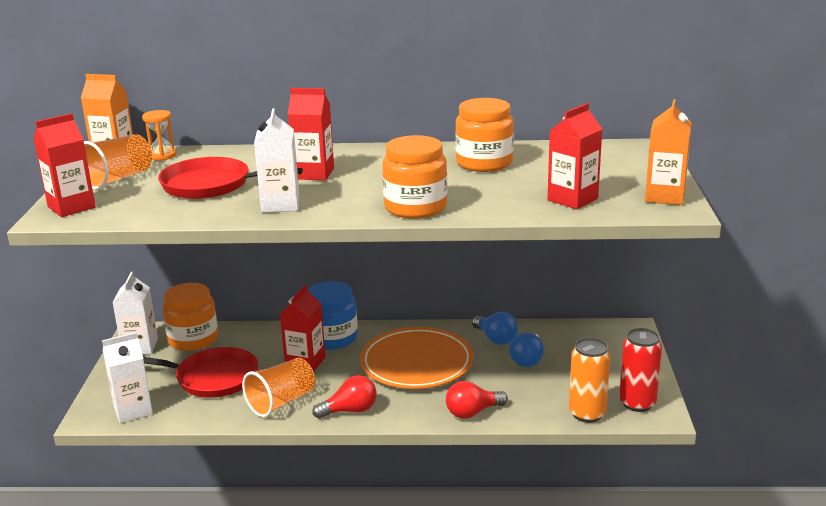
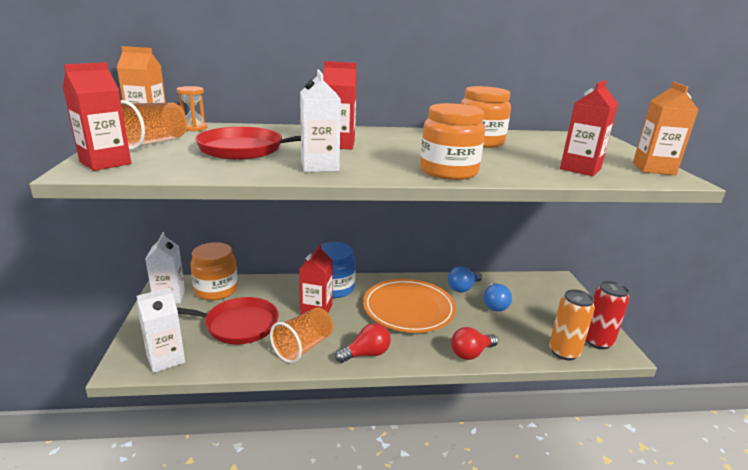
camera: 10 degrees left, 0 degrees up
blue light bulb [472,312,518,345] -> blue light bulb turned 90 degrees clockwise [448,266,482,293]

